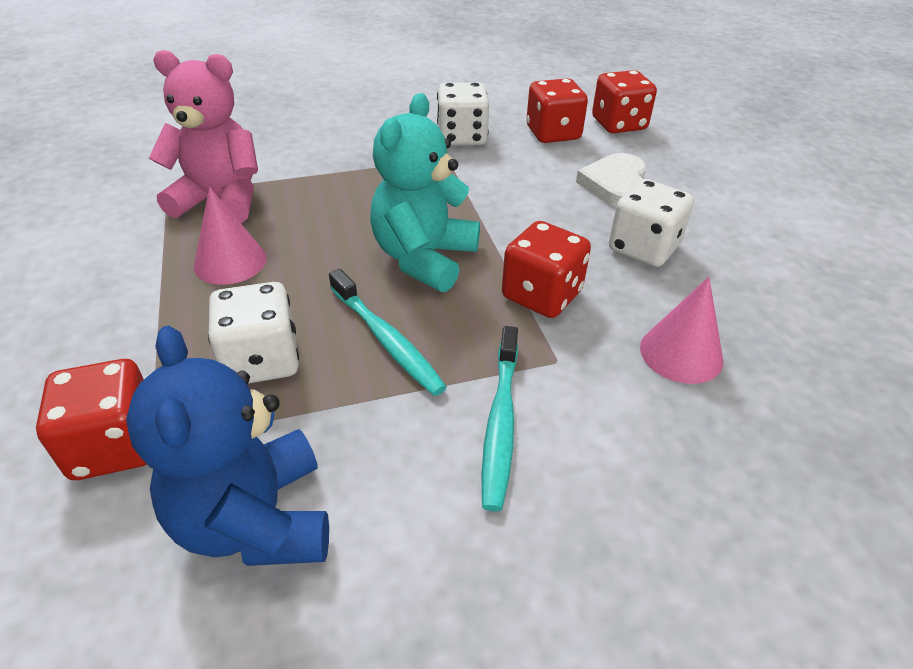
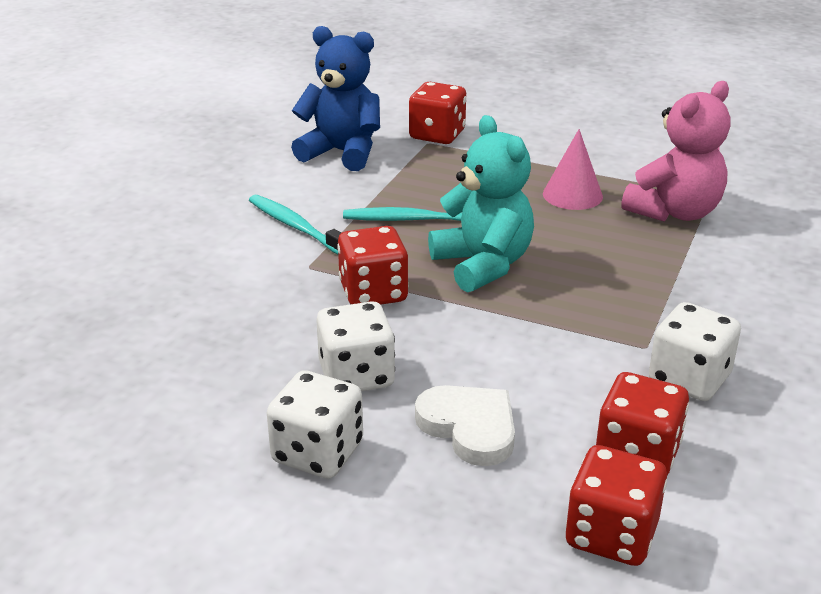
camera: 130 degrees right, 10 degrees down
white dice [208,282,299,384] -> white dice moved to [267,371,363,479]
pink cone [640,277,723,384] -> none

